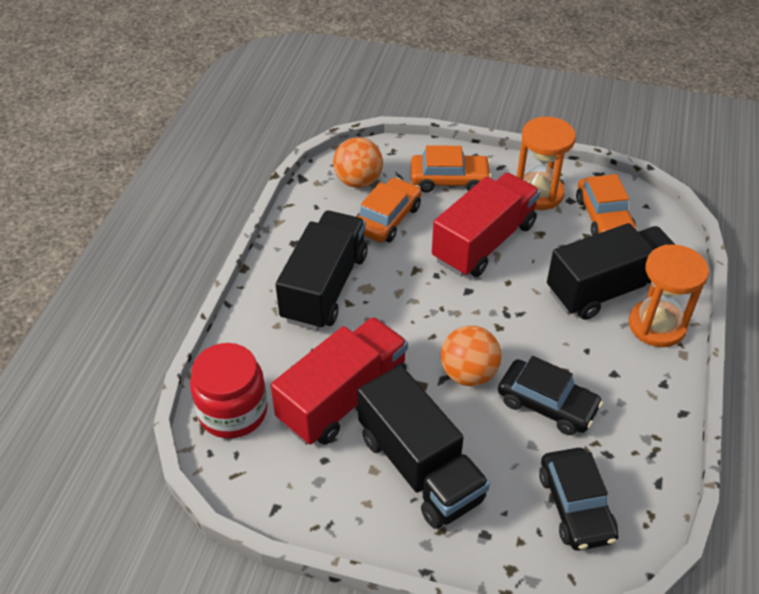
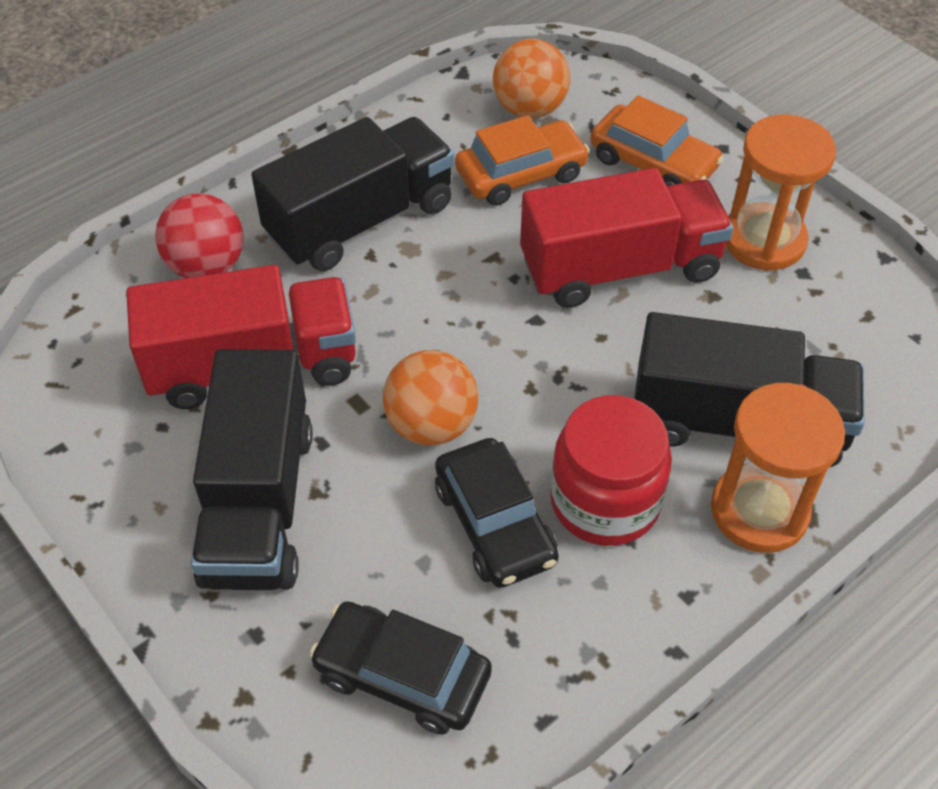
camera: 35 degrees right, 5 degrees up
red jar [190,343,268,438] -> red jar moved to [551,395,672,546]
black car [539,448,619,551] -> black car turned 90 degrees clockwise [310,601,492,735]
orange car [576,174,636,236] -> none
none -> red ball [155,193,244,278]

